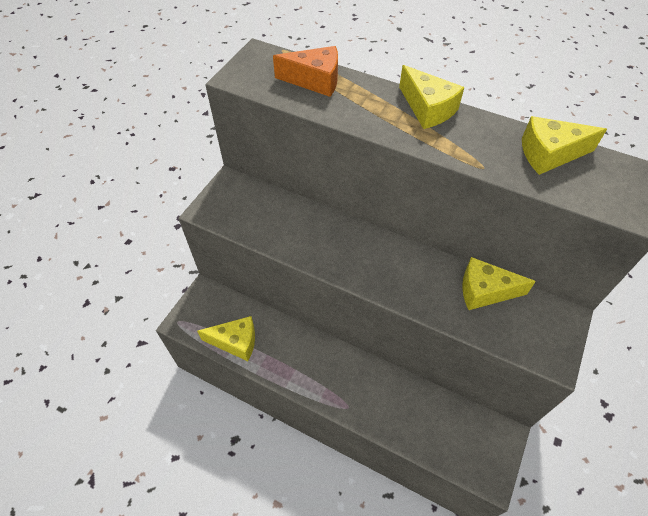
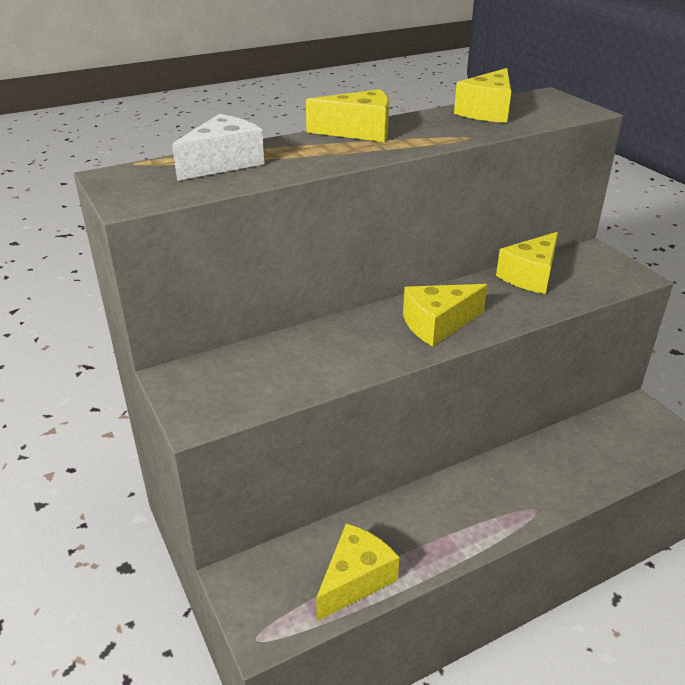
camera: 55 degrees left, 20 degrees down
orange cheese [273,46,338,97] -> white cheese [172,114,264,181]
none -> yellow cheese [403,284,487,346]

